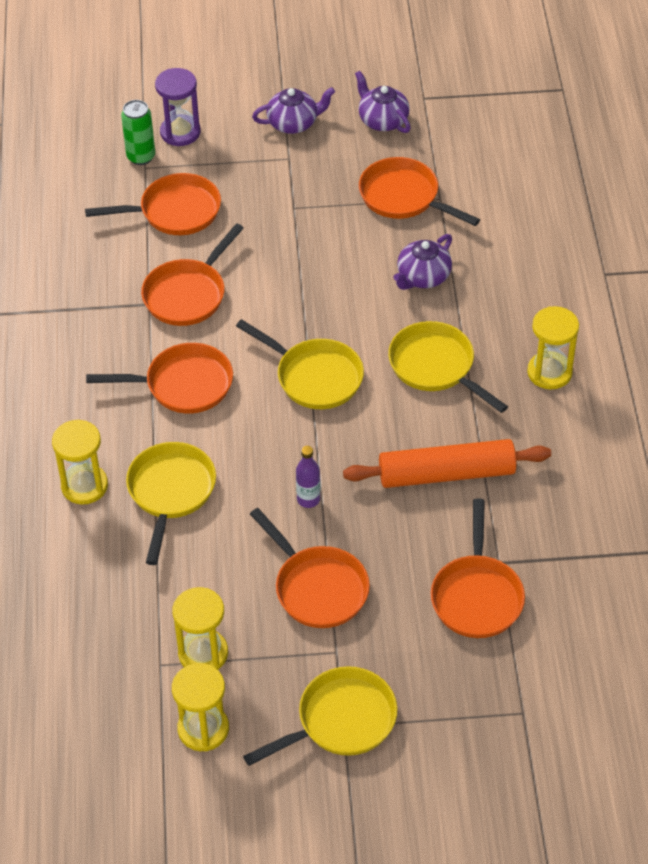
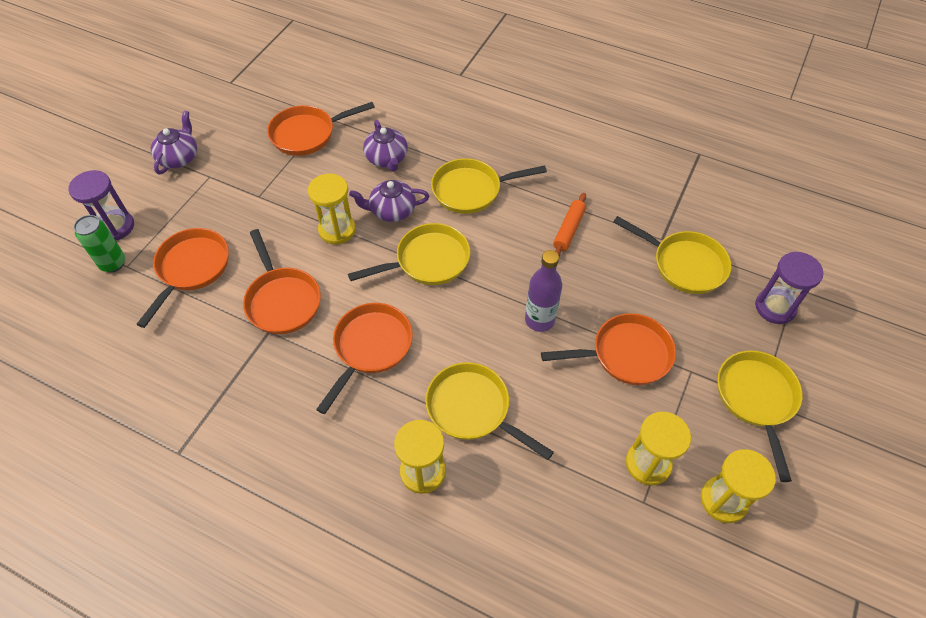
camera: 60 degrees left, 5 degrees up
purple bottle [296,446,320,508] -> purple bottle [525,250,562,332], size x1.51
orange rolling pin [343,439,551,488] -> orange rolling pin [553,193,586,257], size x0.54
purple teapot [355,71,411,133] -> purple teapot moved to [349,180,429,222]
orange pan [431,499,525,638] -> yellow pan [613,216,731,294]
yellow hourglass [527,306,579,390] -> yellow hourglass moved to [308,174,356,244]
none -> purple hourglass [755,252,823,324]

